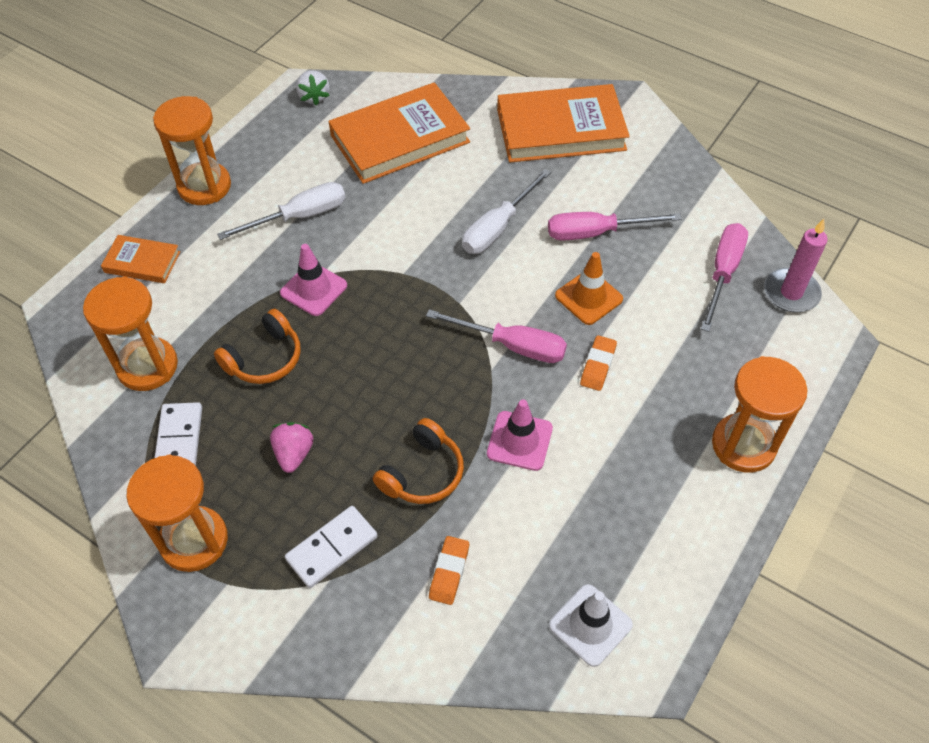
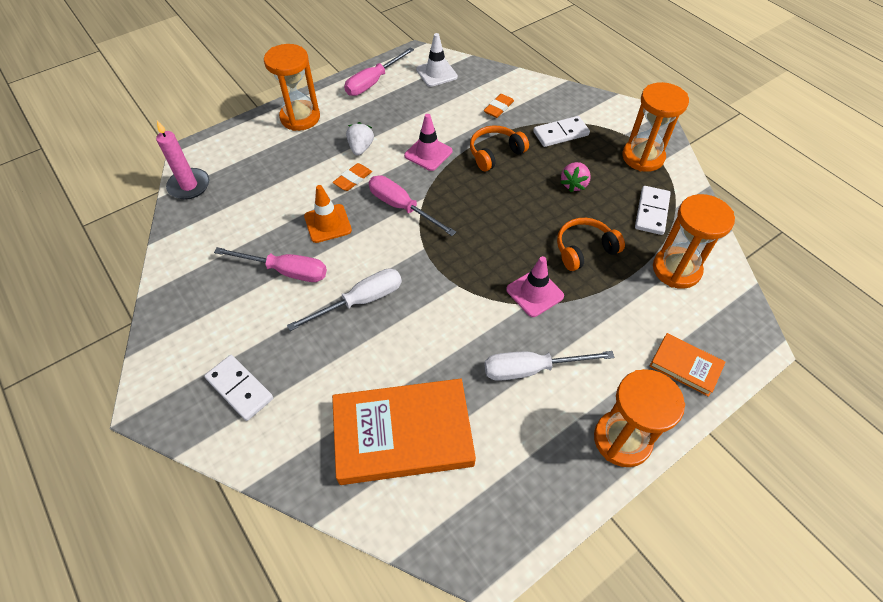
camera: 160 degrees left, 0 degrees up
white strawberry [296,70,330,106] -> white strawberry moved to [346,122,374,156]
orange book [497,84,630,162] -> white domino [204,355,273,421]
pink screwdriver [701,223,748,332] -> pink screwdriver moved to [344,47,414,96]

